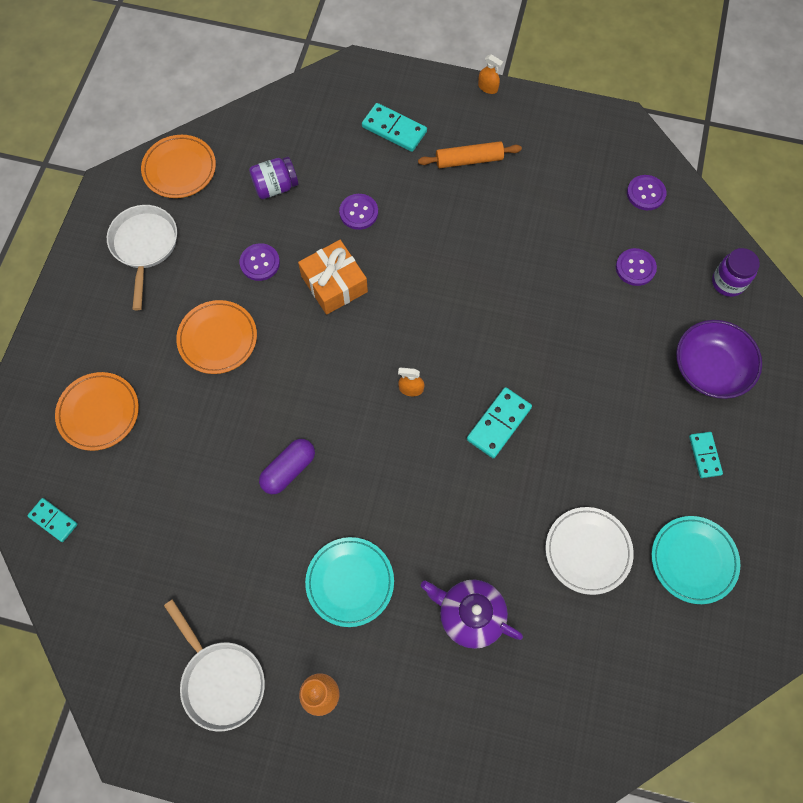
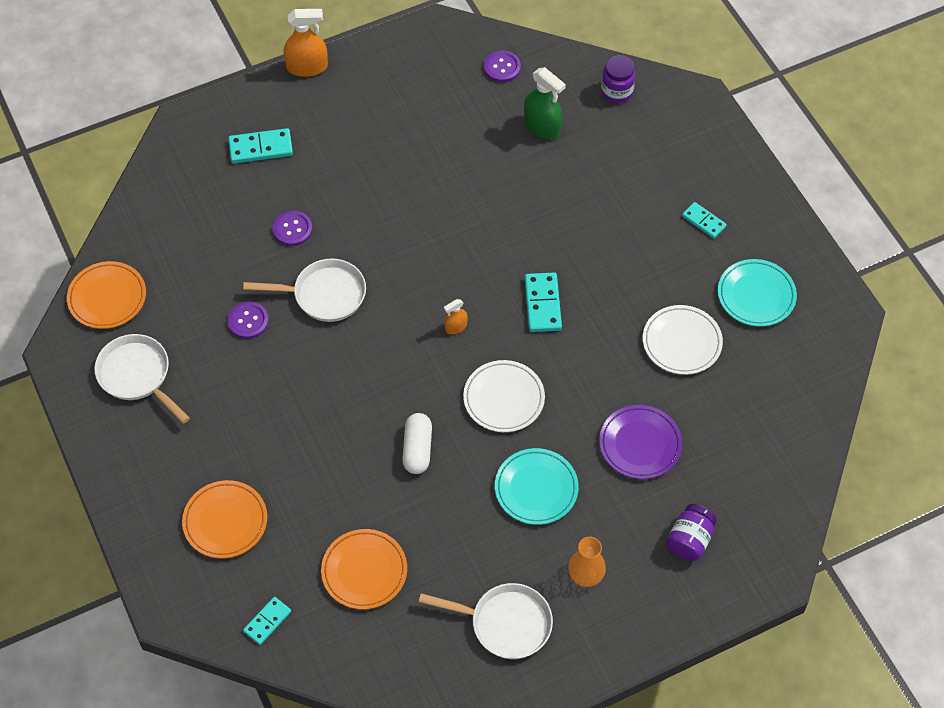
camera: 40 degrees left, 10 degrees down
turquoise domino [27,498,78,542] -> turquoise domino turned 45 degrees counterclockwise [243,597,291,645]
orange plate [176,300,257,374] -> orange plate moved to [321,529,407,609]
purple jar [249,157,298,199] -> purple jar moved to [666,504,717,561]
purple capsule [259,439,315,494] -> white capsule [402,413,432,474]
orange gift [298,240,368,315] -> white pan [243,258,366,322]
orange rolling pin [418,141,522,168] -> none
purple teapot [421,580,523,649] -> purple plate [599,405,682,479]
orange spray bottle [478,54,503,94] -> orange spray bottle [283,9,328,77], size x1.87
purple button [616,248,657,286] -> green spray bottle [524,67,566,139]
purple bowl [676,320,762,399] -> none
none -> white plate [463,360,545,432]

